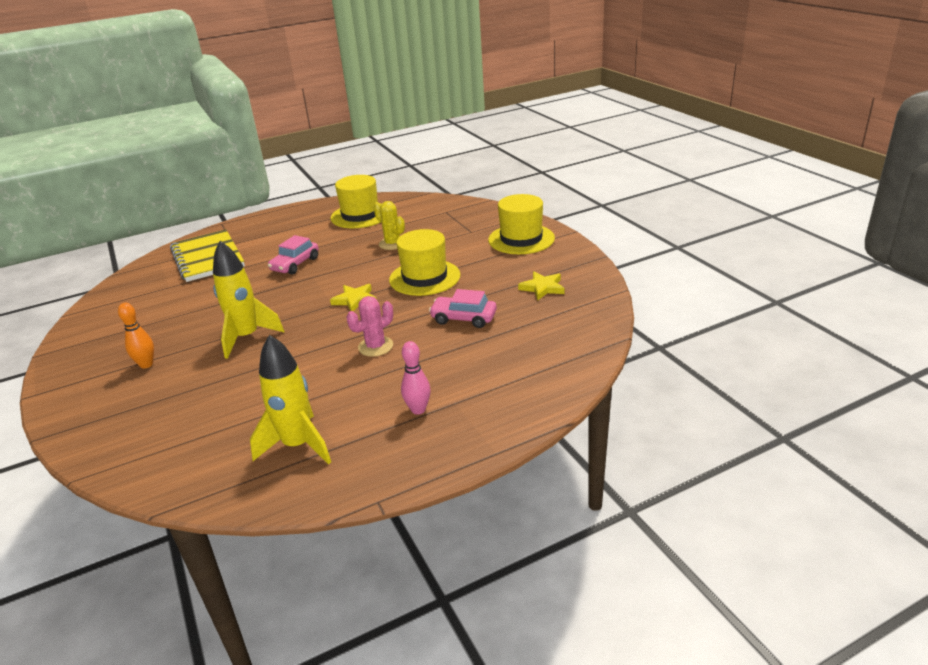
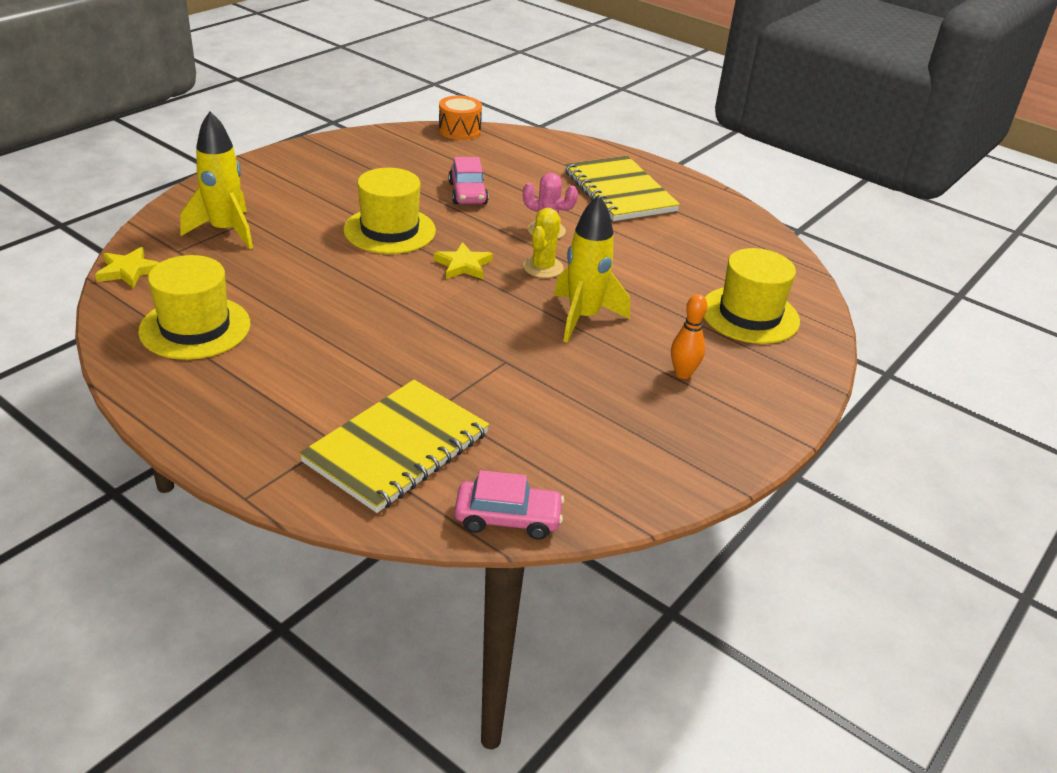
camera: 120 degrees left, 5 degrees up
yellow rocket [250,335,331,465] -> yellow rocket moved to [180,111,253,249]
pink car [268,235,319,275] -> pink car moved to [455,470,564,540]
yellow cactus [373,201,405,250] -> yellow cactus moved to [523,208,564,278]
pink bowling pin [401,341,431,415] -> yellow notebook [565,156,680,221]
yellow hat [488,194,555,254] -> yellow hat moved to [704,248,800,344]
yellow star [518,271,565,300] -> yellow star moved to [95,247,160,288]
none -> orange drum [439,96,482,140]

